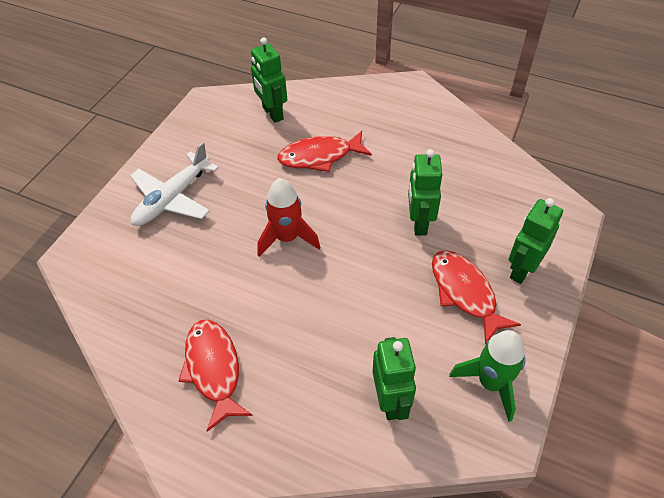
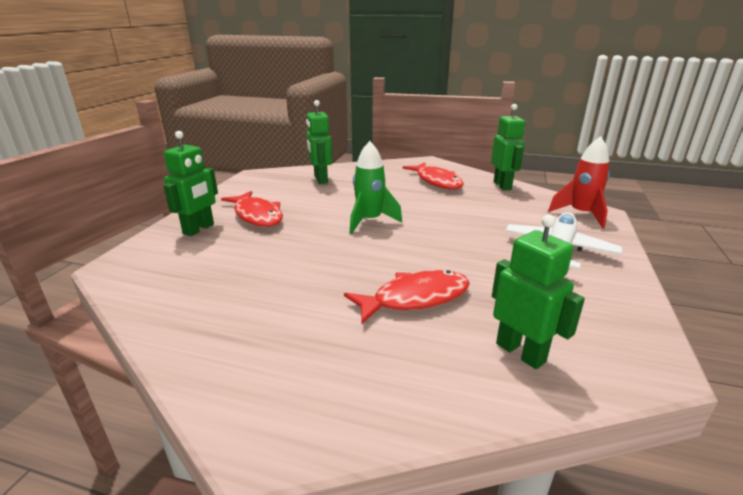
camera: 170 degrees right, 25 degrees down
red rocket [257,178,320,257] -> red rocket moved to [548,136,610,228]
green robot [408,149,442,236] -> green robot moved to [491,104,525,190]
green rocket [449,330,526,422] -> green rocket moved to [350,141,402,234]

